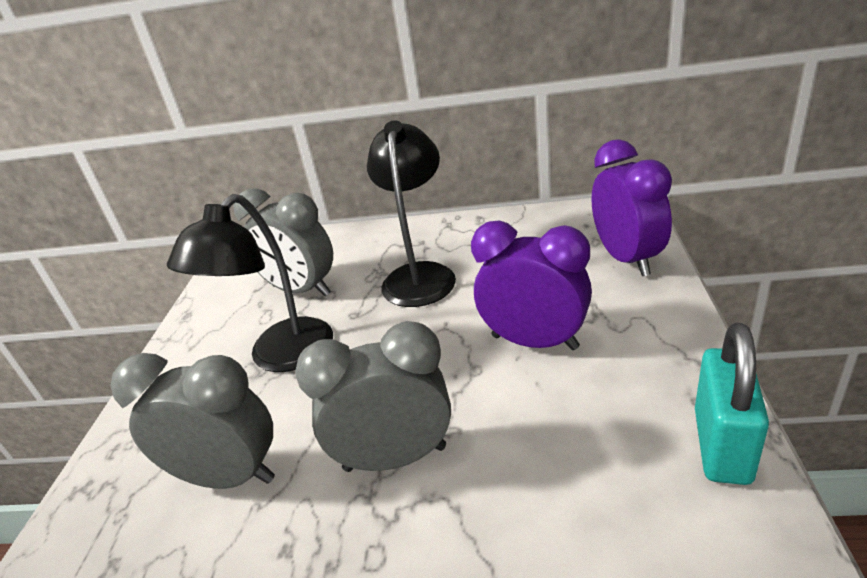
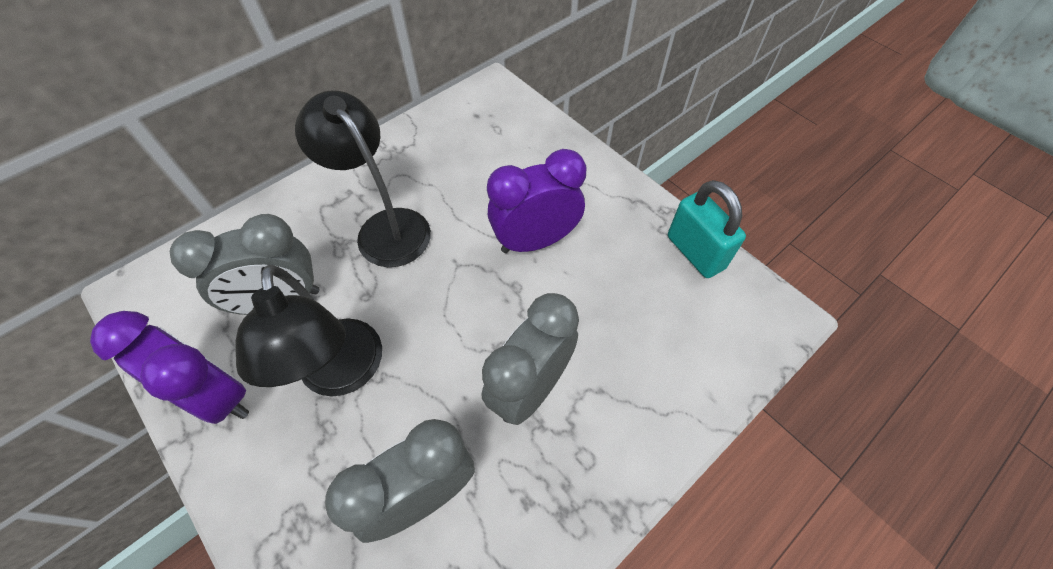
camera: 50 degrees left, 25 degrees up
purple clock [591,139,672,276] -> purple clock moved to [90,311,249,424]

